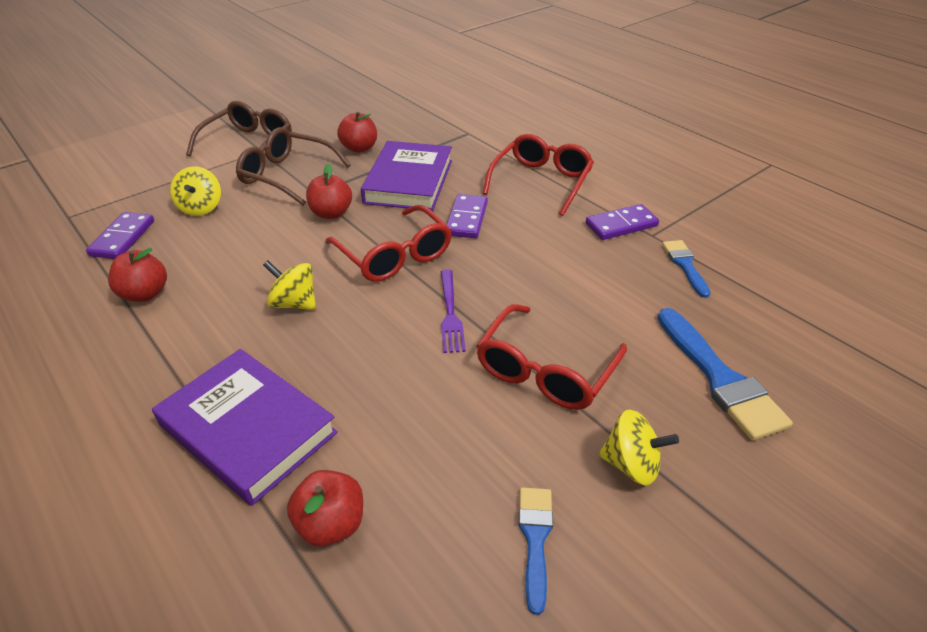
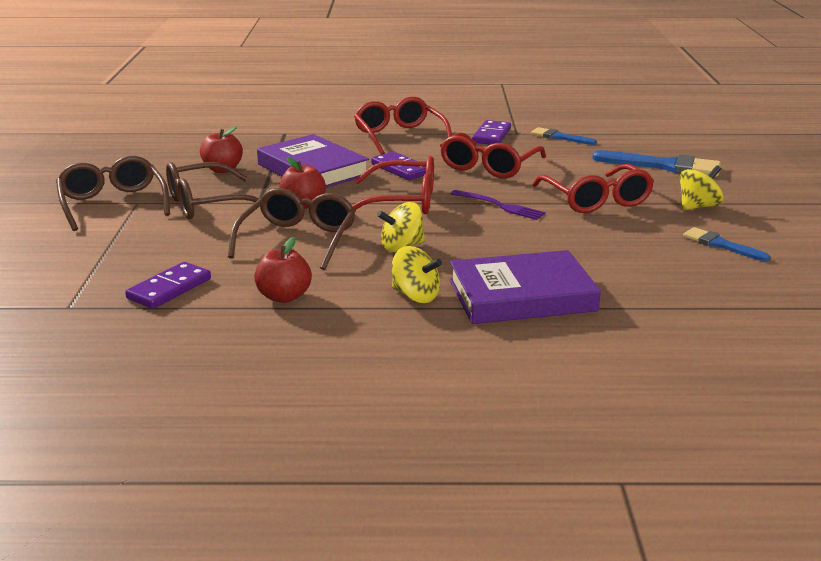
camera: 50 degrees left, 15 degrees down
purple domino [86,212,154,259] -> purple domino turned 75 degrees clockwise [125,262,211,309]
yellow spinning top [170,166,221,216] -> yellow spinning top moved to [392,246,442,303]
red apple [287,470,363,547] -> none
none -> brown glasses [228,188,356,270]
none -> red glasses [440,132,546,178]

